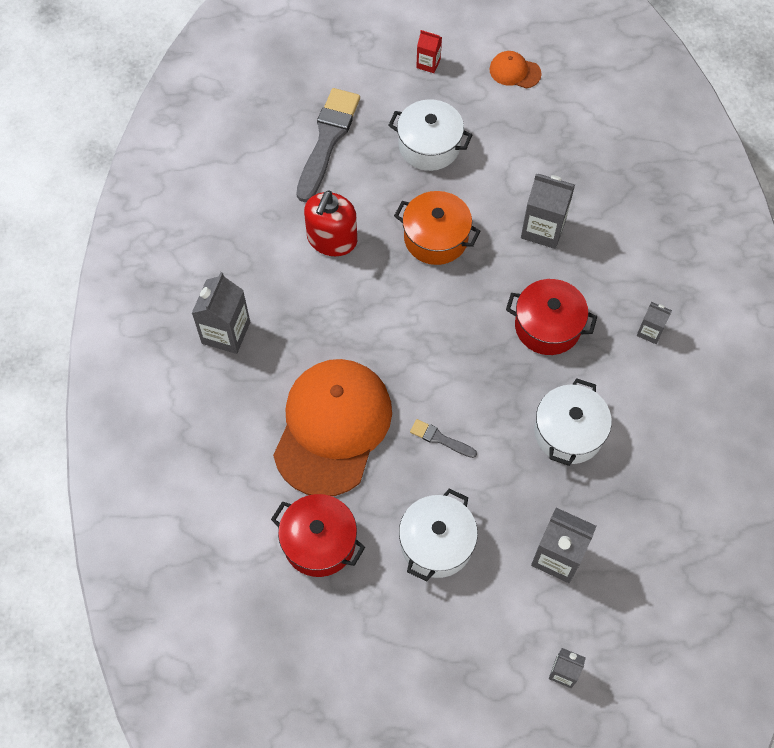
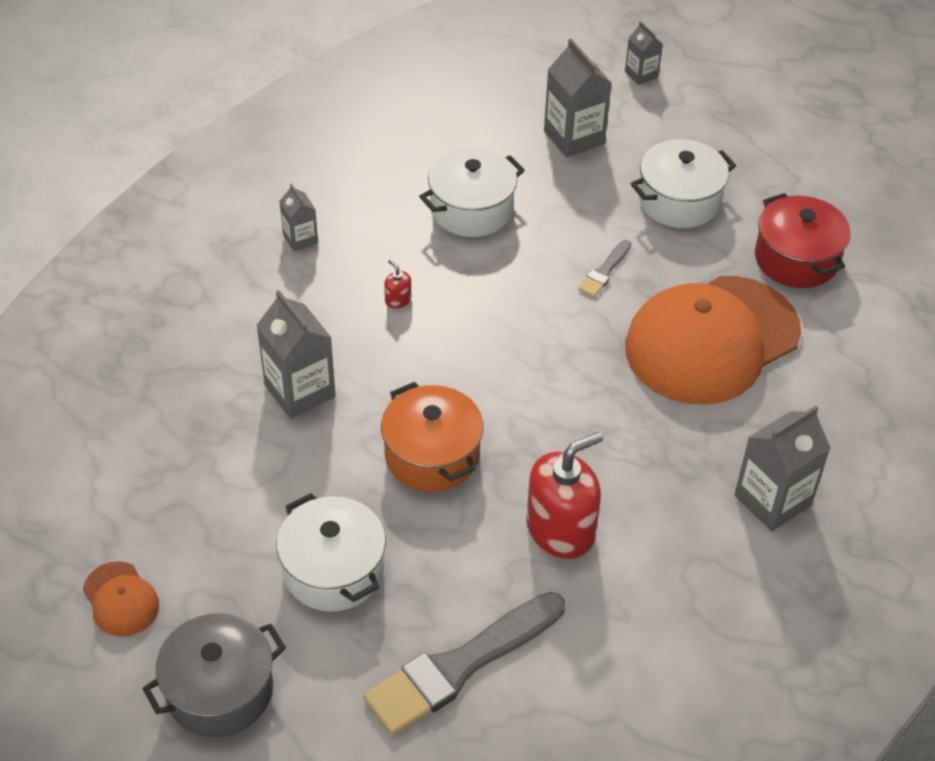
camera: 145 degrees left, 15 degrees down
grey brush [410,419,477,458] -> grey brush turned 60 degrees clockwise [578,240,631,297]
red carton [416,30,442,73] -> grey pot [142,613,286,737]
red pot [506,279,597,355] -> red soap dispenser [384,260,411,309]

